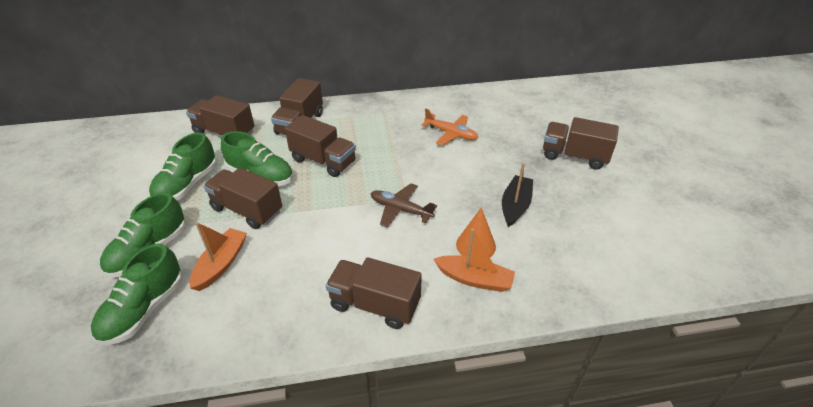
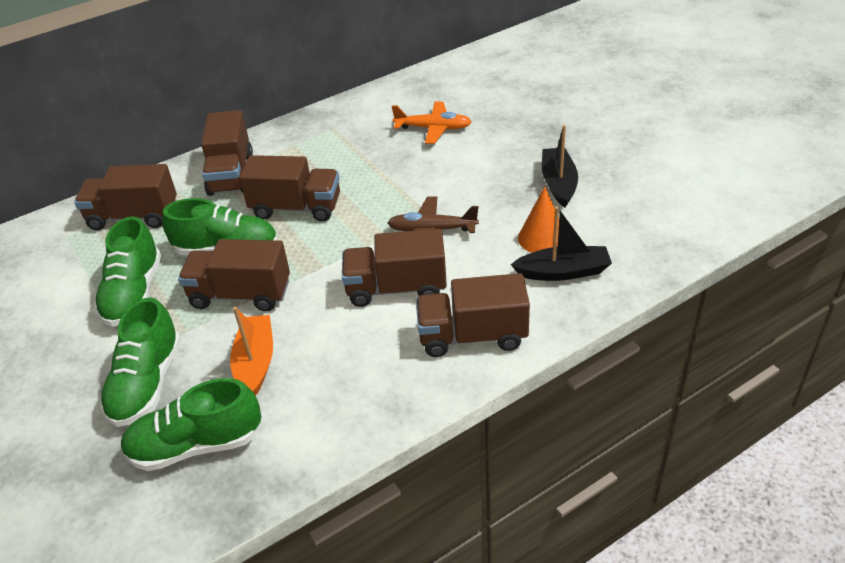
camera: 20 degrees left, 0 degrees up
green shoe [91,243,183,345] -> green shoe turned 75 degrees clockwise [120,378,261,471]
orange boat [434,229,515,292] -> black boat [511,207,612,281]
brown truck [543,117,619,170] -> brown truck moved to [342,229,447,307]

